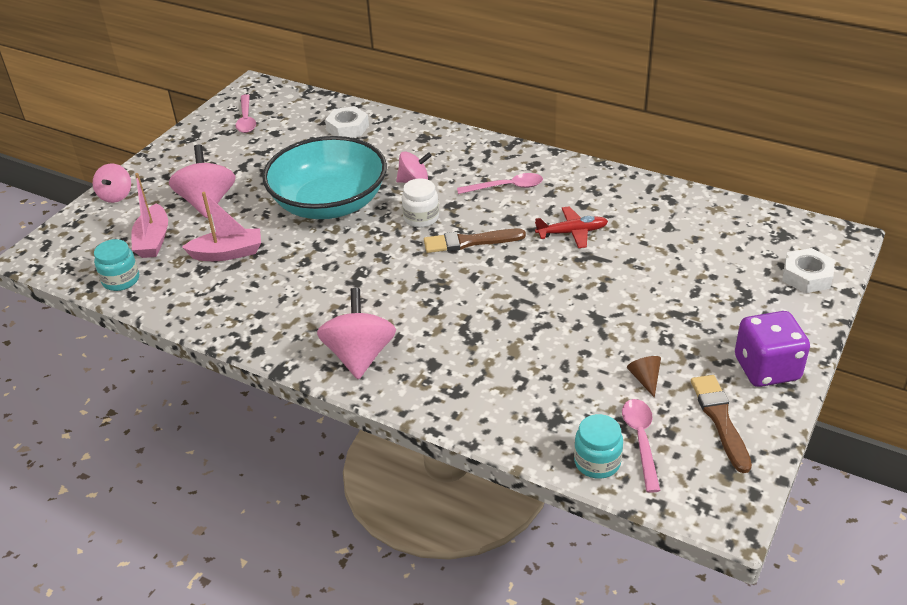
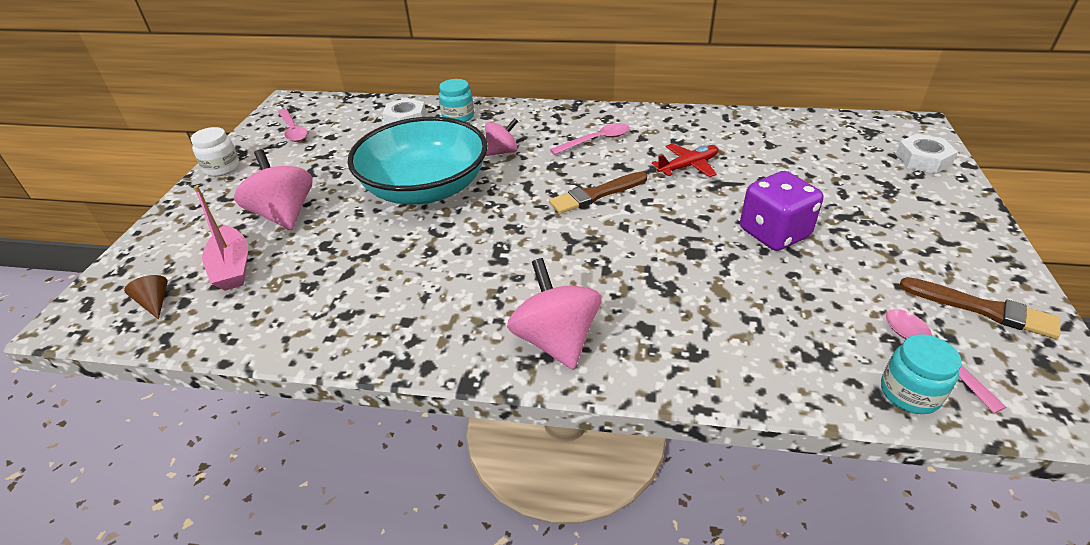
camera: 20 degrees left, 0 degrees up
pink spinning top [93,163,131,203] -> none
turquoise jar [94,239,139,291] -> turquoise jar moved to [439,79,474,122]
pink boat [182,192,261,261] -> none
white jar [402,178,439,228] -> white jar moved to [191,127,240,176]
brown cone [627,356,661,398] -> brown cone moved to [124,275,168,319]
brown brush [691,375,752,473] -> brown brush turned 150 degrees clockwise [899,277,1060,339]
purple dice [735,311,810,387] -> purple dice moved to [740,171,823,251]

